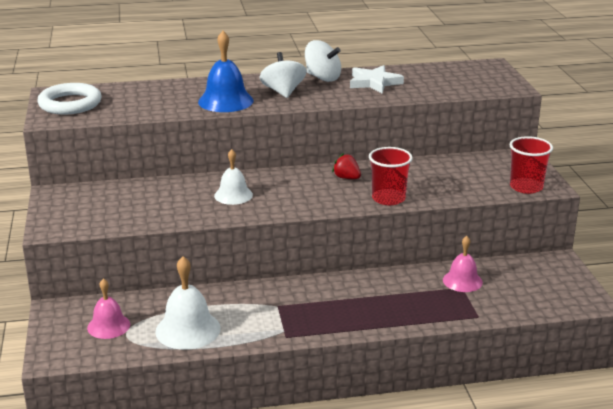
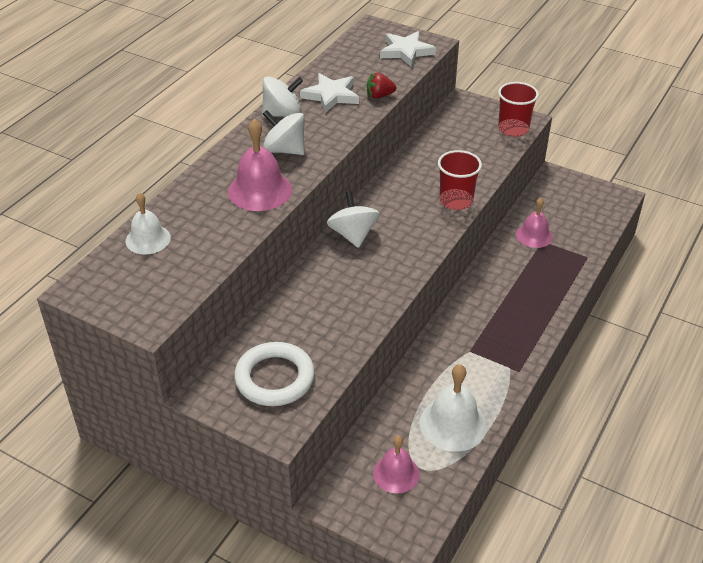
camera: 50 degrees left, 15 degrees up
white ring [37,83,102,114] -> white ring moved to [234,342,315,406]
blue bell [198,31,254,112] -> pink bell [228,119,292,211]
white bell [214,149,253,205] -> white bell moved to [126,192,171,255]
red strawberry [332,153,361,179] -> red strawberry moved to [367,73,396,99]
none -> white spinning top [327,191,380,248]
none -> white star [380,31,436,67]

